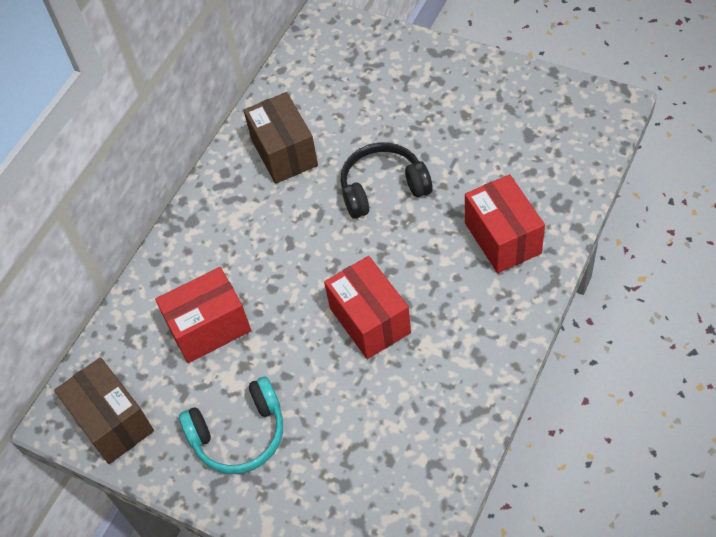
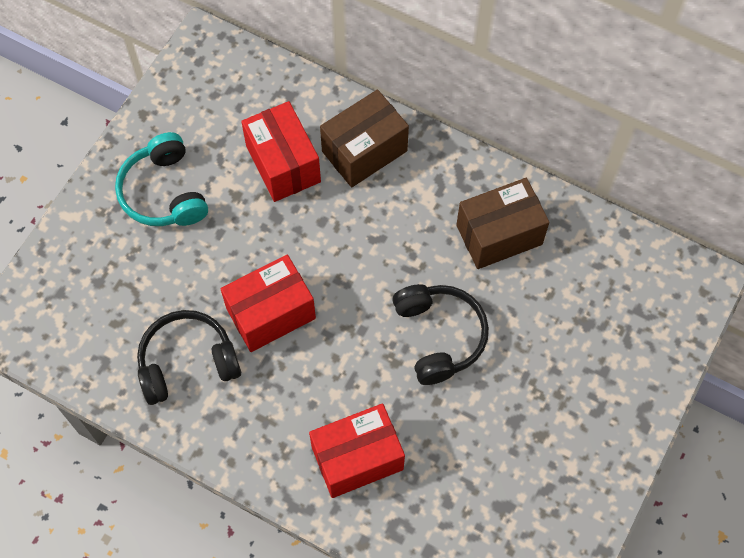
camera: 85 degrees right, 10 degrees up
brown box [54,357,154,464] -> brown box moved to [320,89,409,187]
none -> black headphones [137,310,241,405]

